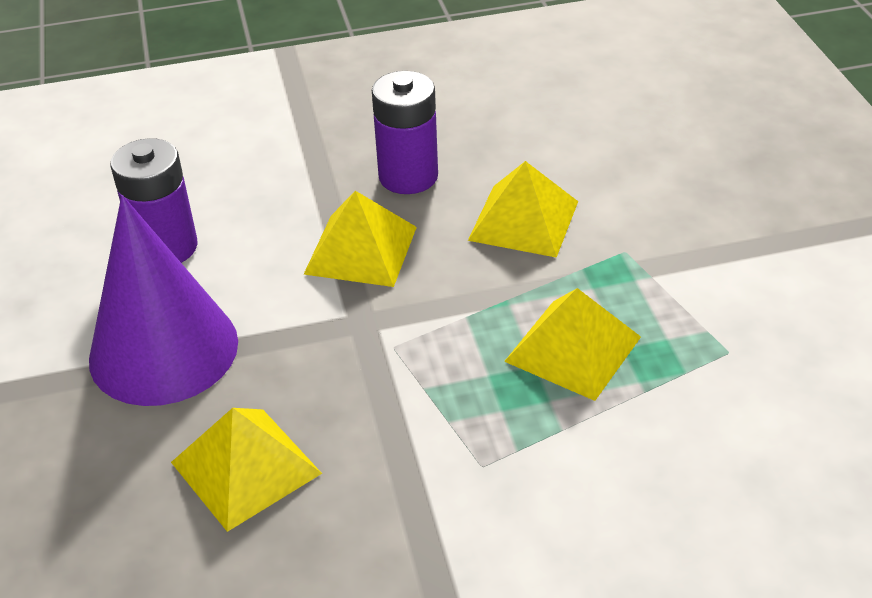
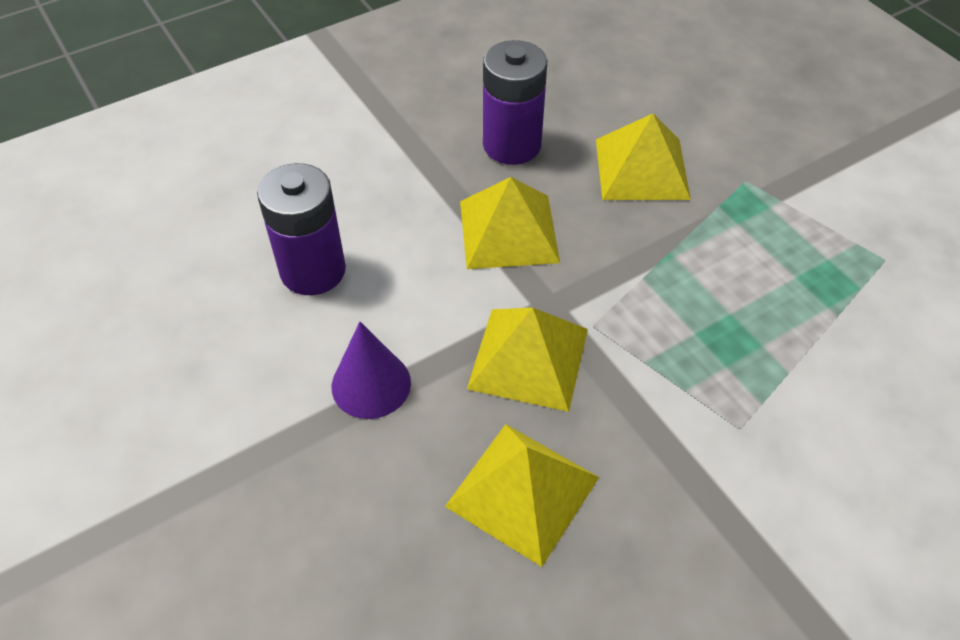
camera: 20 degrees left, 10 degrees up
purple cone [89,195,238,406] -> purple cone [332,322,411,419], size x0.51
yellow pyramid [504,288,641,401] -> yellow pyramid moved to [467,308,588,412]

